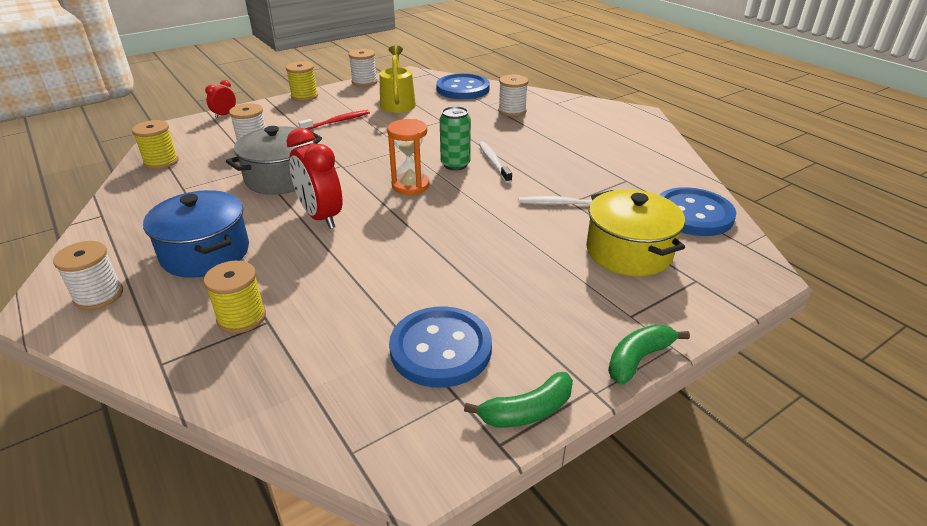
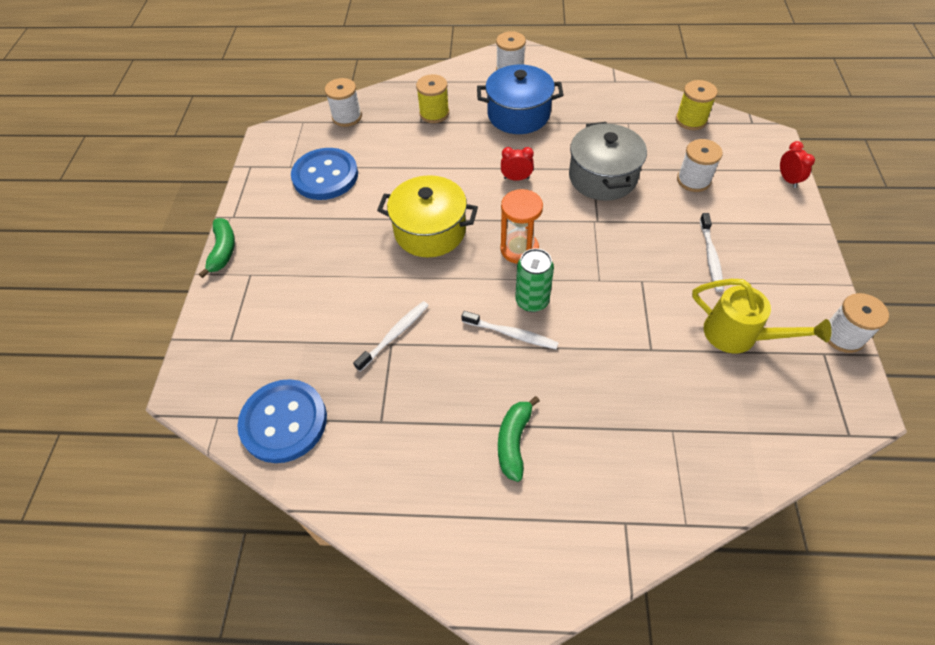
camera: 130 degrees right, 20 degrees up
yellow spool [286,61,318,101] -> none
red clock [286,128,342,229] -> red clock [501,147,534,181], size x0.51
red toothbrush [298,110,370,130] -> white toothbrush [700,213,724,292]
blue button [436,73,490,99] -> none
green banana [464,372,573,428] -> green banana moved to [498,396,540,482]
white spool [498,75,528,117] -> white spool moved to [325,78,362,127]
yellow pot [586,189,685,276] -> yellow pot moved to [377,175,478,257]

